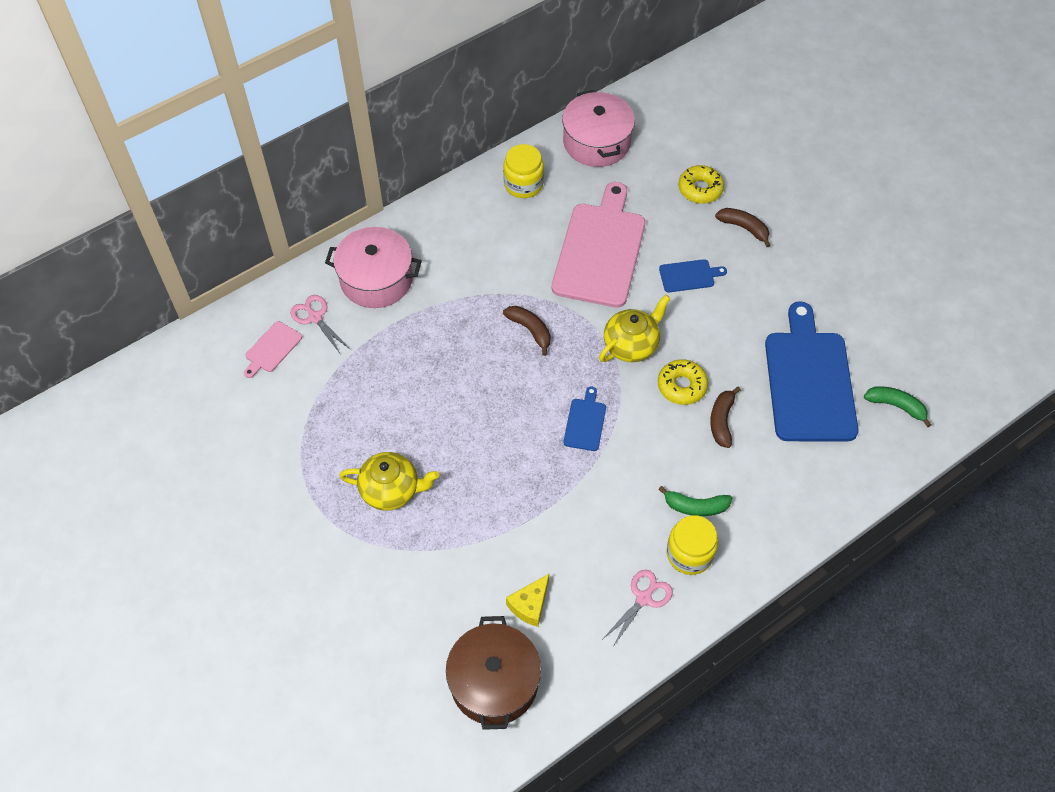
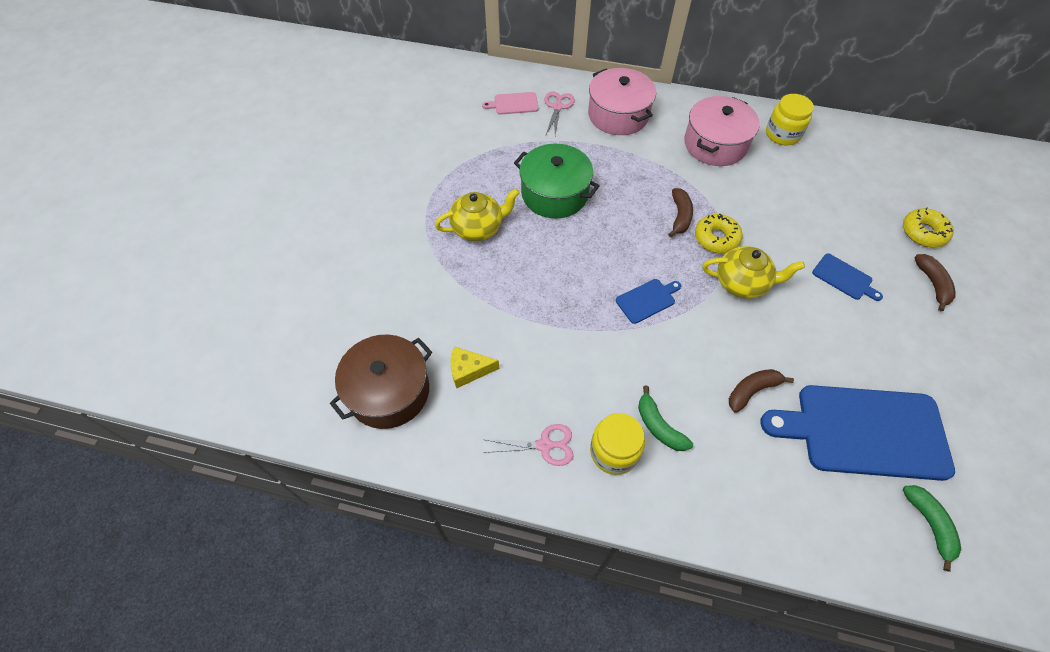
camera: 50 degrees right, 0 degrees up
yellow teapot [339,452,439,511] -> yellow teapot turned 75 degrees counterclockwise [435,189,520,241]
pink cutting board [552,182,645,308] -> none
pink pot [562,90,635,167] -> pink pot moved to [684,96,760,166]
yellow donut [658,359,708,405] -> yellow donut moved to [695,214,743,253]
blue cutting board [765,301,859,441] -> blue cutting board turned 135 degrees counterclockwise [760,385,955,481]
none -> green pot [514,144,600,218]

